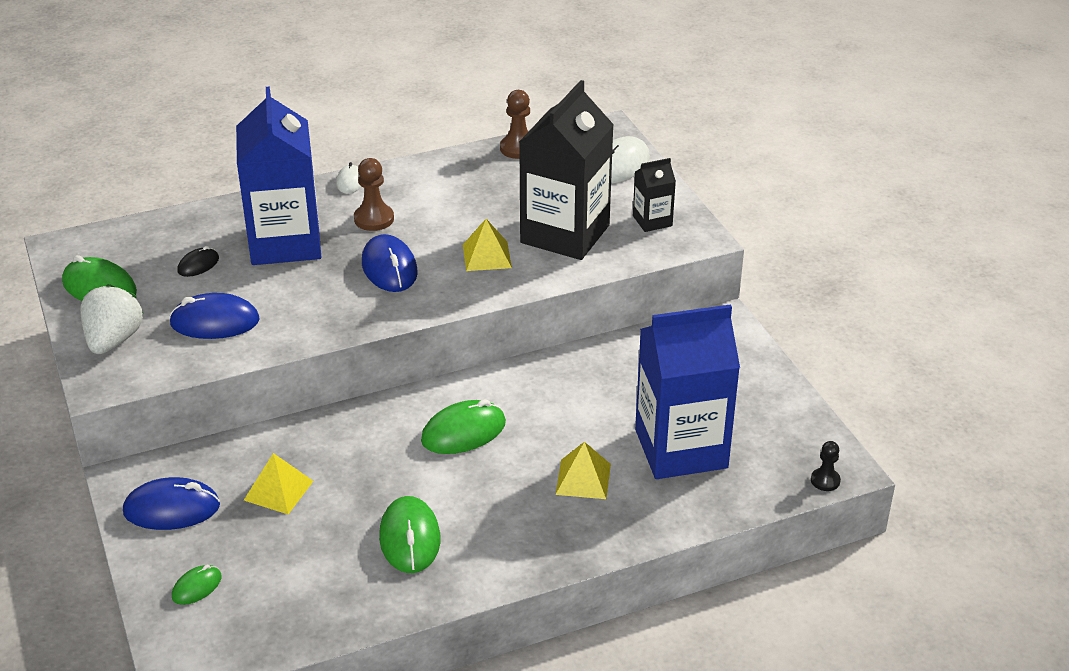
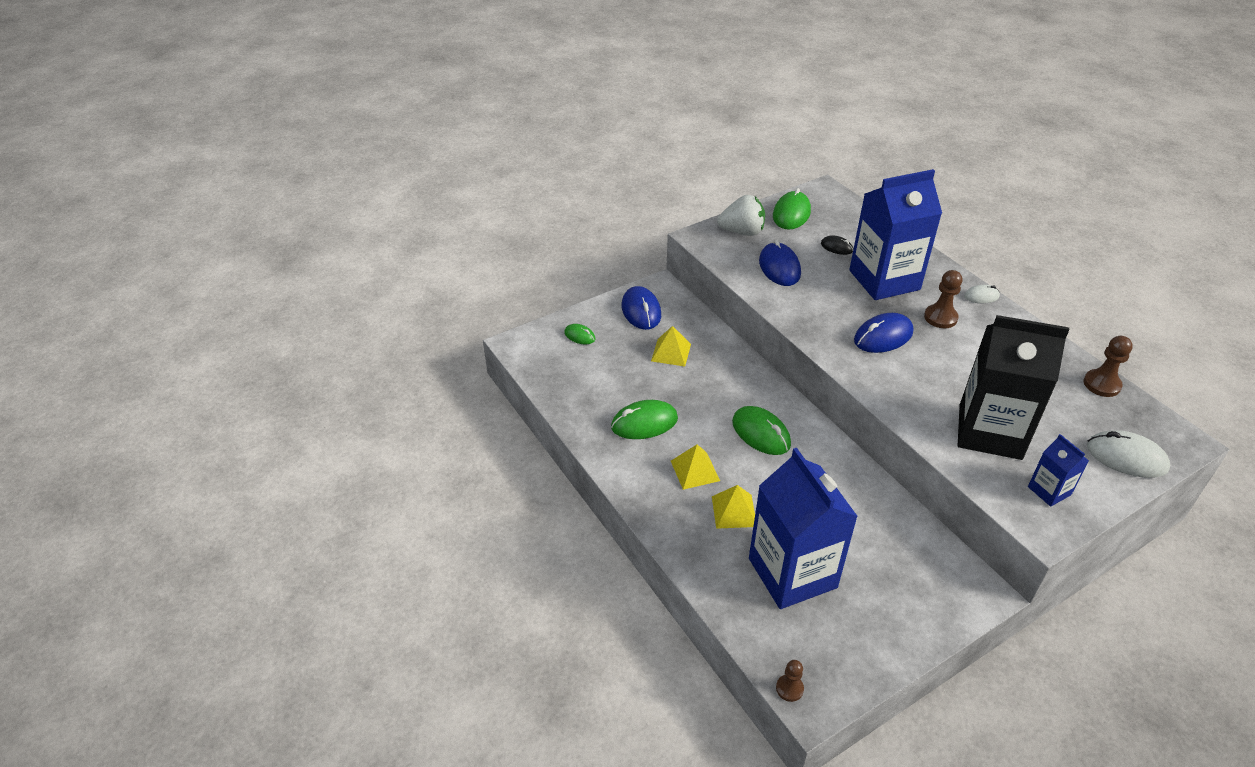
camera: 80 degrees right, 5 degrees up
yellow pyramid [463,219,512,271] -> yellow pyramid moved to [671,444,720,490]
black carton [633,158,676,232] -> blue carton [1028,434,1089,507]
black pawn [811,441,841,491] -> brown pawn [776,660,804,702]

